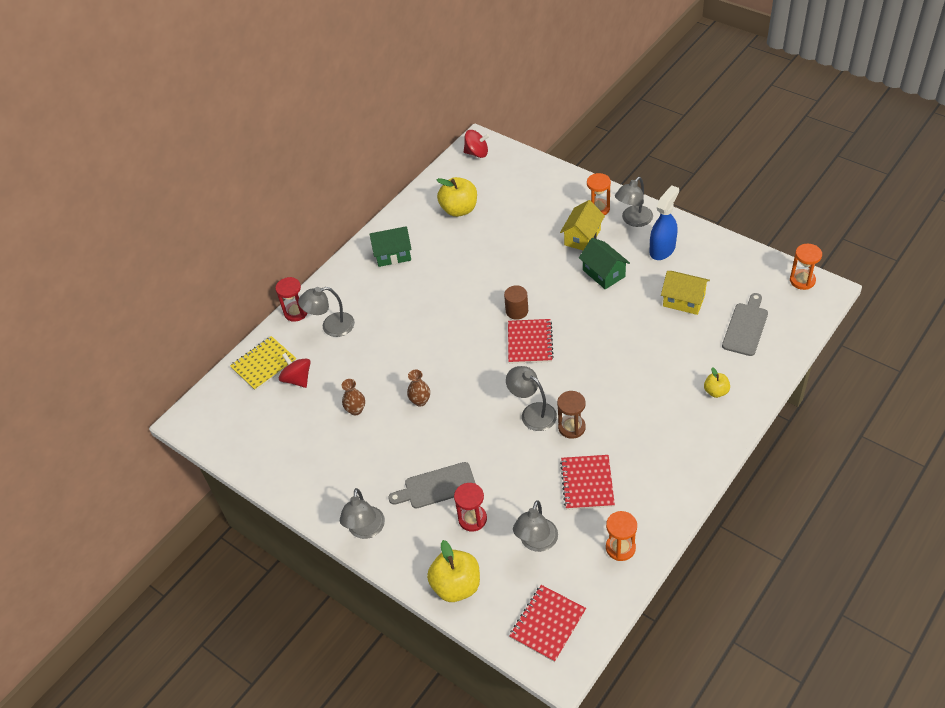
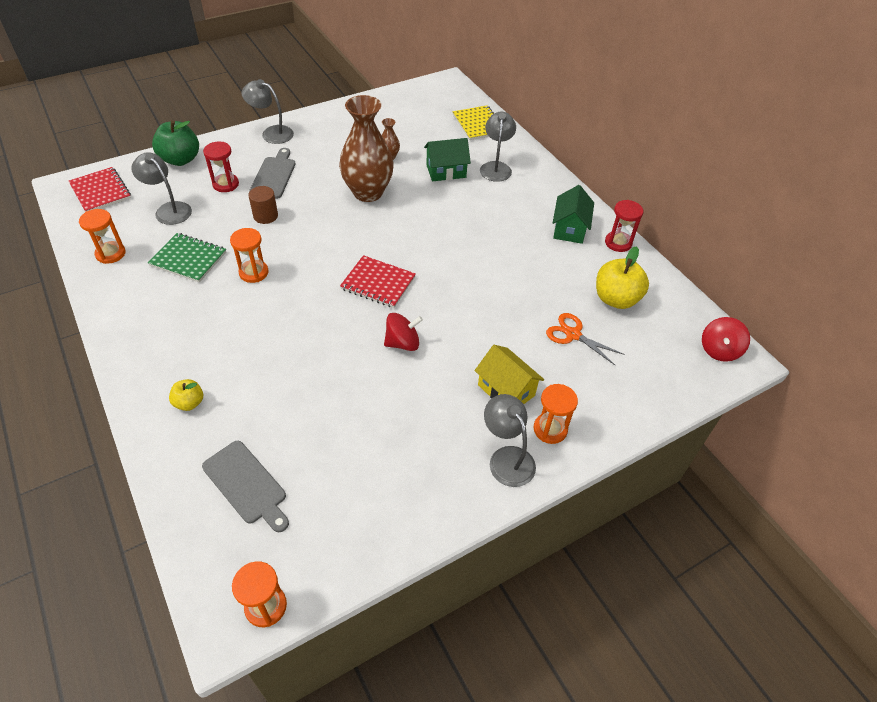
camera: 105 degrees right, 0 degrees up
red hourglass [275,277,308,322] -> red hourglass moved to [605,200,643,252]
red spinning top [279,353,311,388] -> red spinning top moved to [384,313,423,351]
brown vase [407,370,430,406] -> brown vase [339,95,394,202], size x2.32
yellow apple [427,540,480,602] -> green apple [152,120,199,166]
brown cylinder [504,285,528,320] -> brown cylinder moved to [248,186,278,224]
grey lamp [506,366,557,431] -> none
brown hourglass [557,391,586,439] -> orange hourglass [230,228,269,283]
red notebook [560,455,615,510] -> green notebook [148,233,226,283]
green house [579,238,630,289] -> green house moved to [424,138,471,181]
blue spray bottle [650,185,679,260] -> none
yellow house [661,271,710,315] -> none
none -> orange scissors [546,313,624,366]

